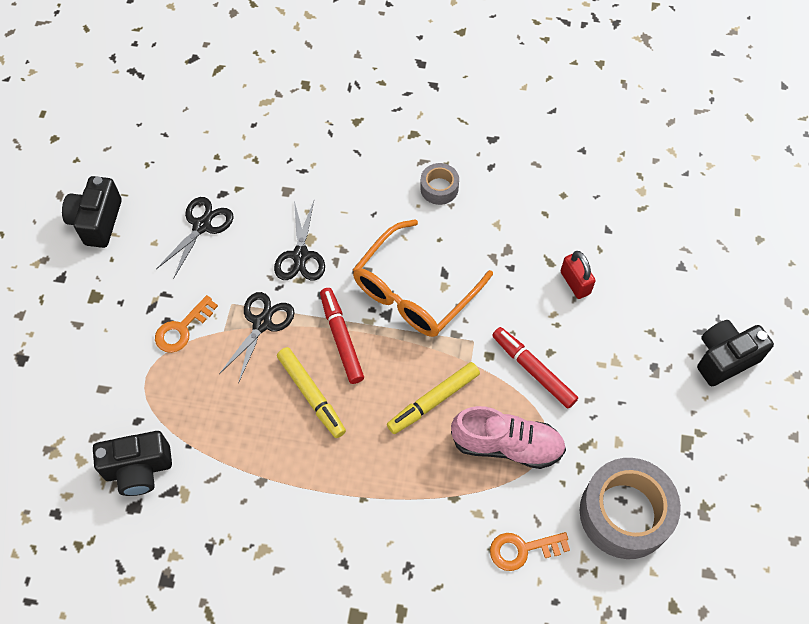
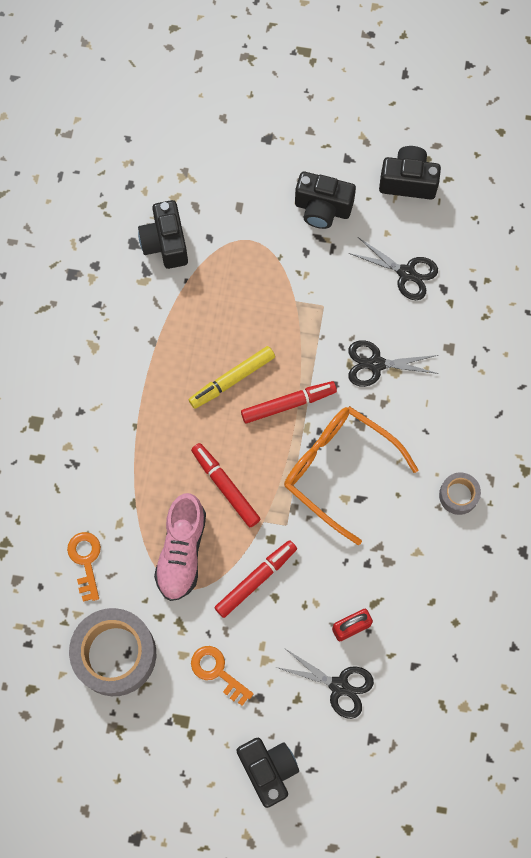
camera: 90 degrees right, 10 degrees up
orange key [155,295,218,353] -> orange key moved to [191,646,253,706]
black scissors [219,292,295,384] -> black scissors moved to [276,649,374,719]
yellow marker [387,362,480,434] -> red marker [191,443,260,527]
none -> black camera [295,172,356,229]

